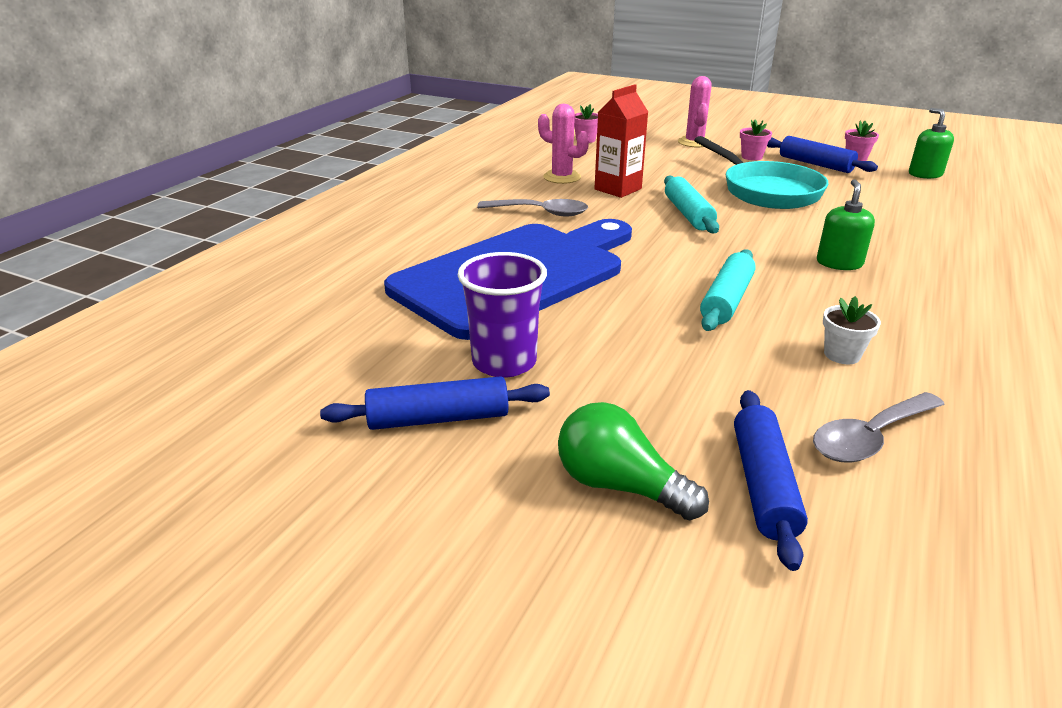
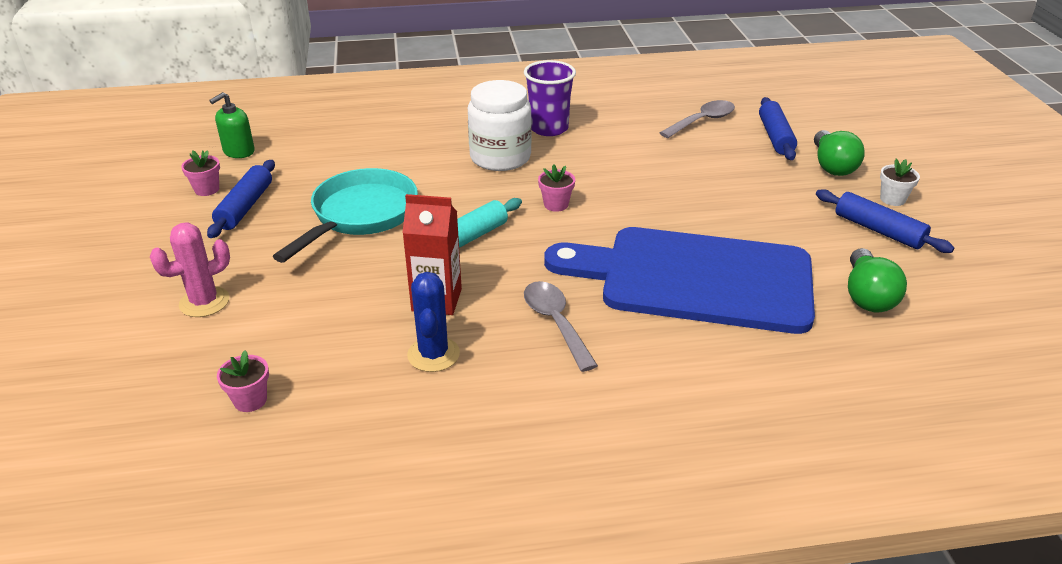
camera: 125 degrees left, 5 degrees up
purple cup [458,252,547,378] -> purple cup moved to [524,60,576,136]
pink cactus [538,104,589,184] -> blue cactus [407,272,460,372]
turquoise rolling pin [700,249,756,331] -> none
blue rolling pin [734,390,808,571] -> blue rolling pin turned 60 degrees counterclockwise [759,97,797,160]
pink flower pot [740,120,772,160] -> pink flower pot moved to [538,164,575,212]
grey spoon [813,392,945,463] -> grey spoon turned 60 degrees counterclockwise [660,100,735,138]
green soap dispenser [817,179,875,270] -> white jar [468,80,532,171]
white flower pot [823,296,881,364] -> white flower pot moved to [880,159,920,206]
none -> green light bulb [848,248,907,312]

